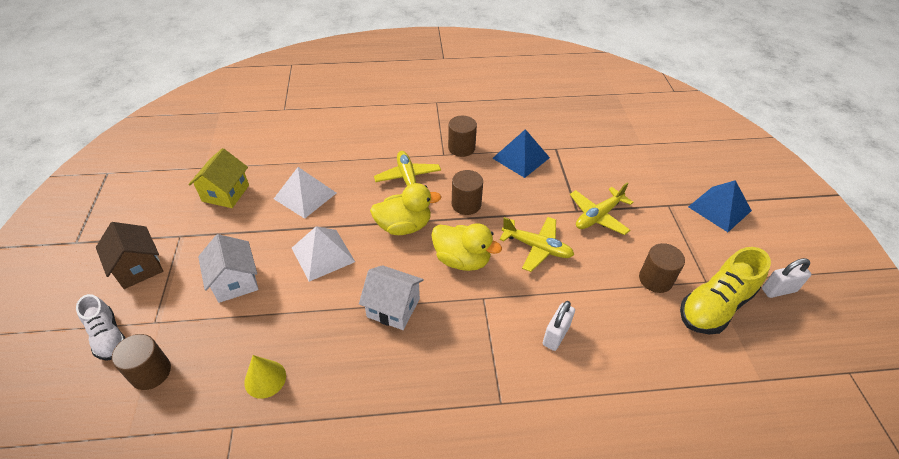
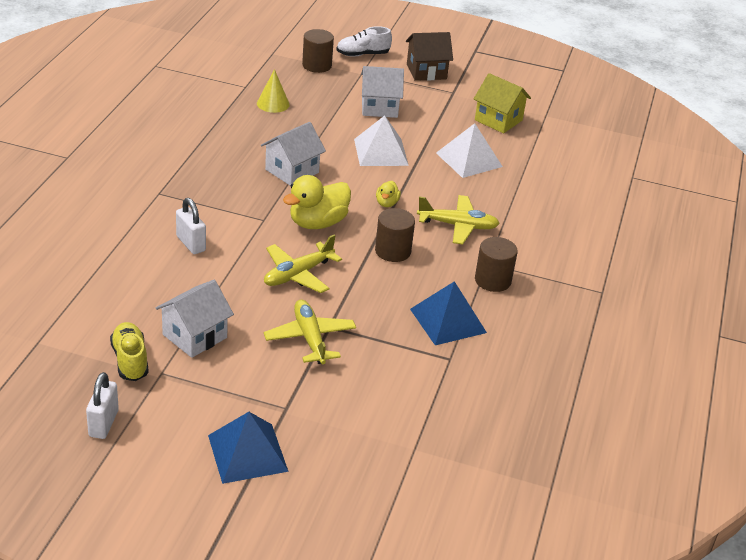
camera: 110 degrees right, 10 degrees down
yellow duck [370,183,442,235] -> yellow duck [376,181,401,207], size x0.49
brown cylinder [639,243,685,293] -> white house [156,280,234,358]
yellow shoe [680,247,771,334] -> yellow shoe [110,322,149,381], size x0.63

